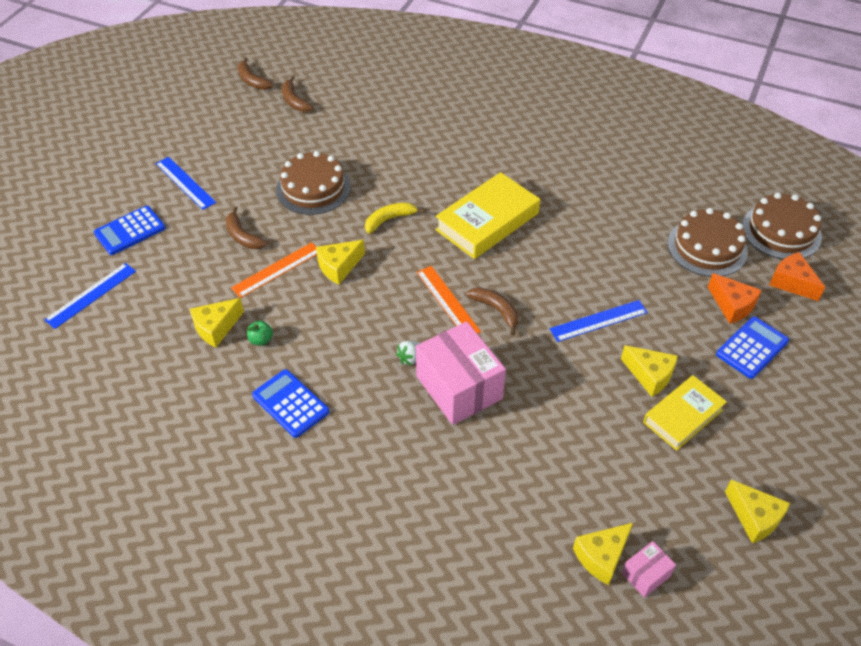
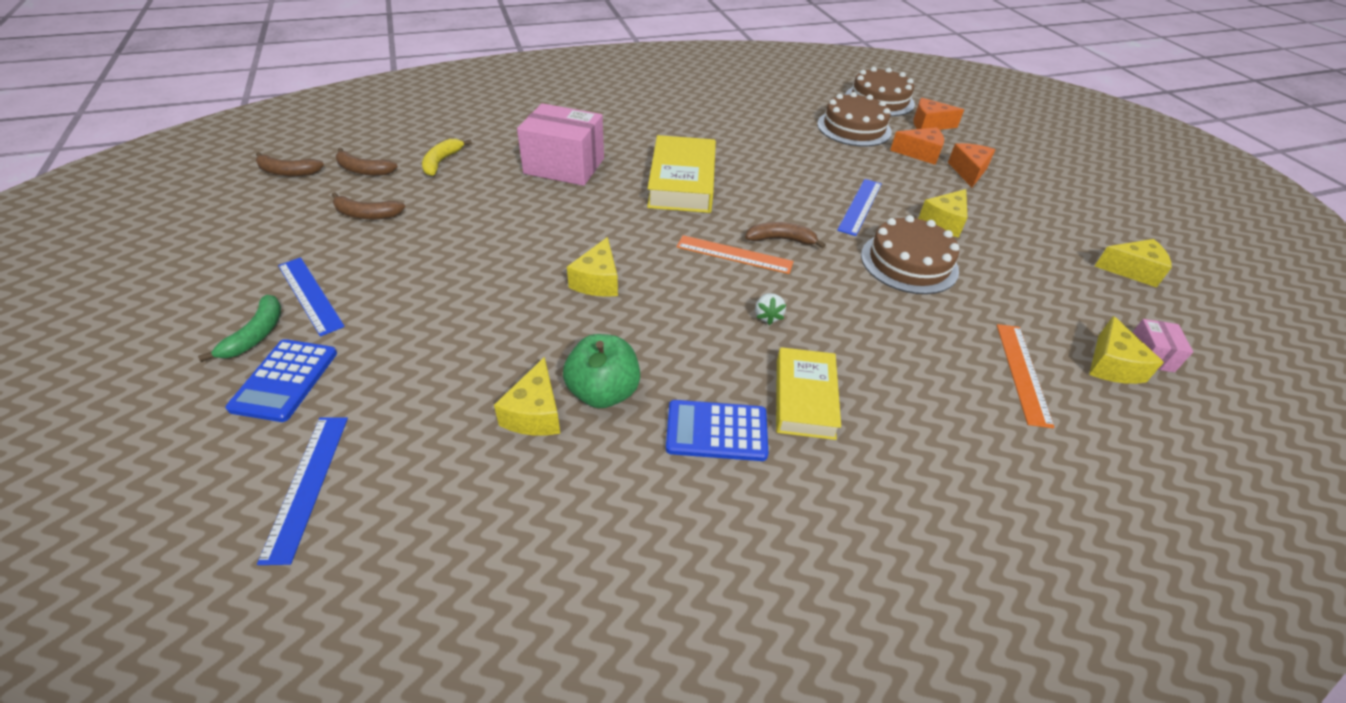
camera: 45 degrees left, 5 degrees down
blue ruler [155,157,216,210] -> blue ruler turned 45 degrees clockwise [278,257,345,337]
brown banana [226,206,268,249] -> brown banana moved to [332,192,405,219]
orange ruler [231,242,317,298] -> orange ruler moved to [997,324,1055,428]
green apple [247,321,273,346] -> green apple [563,334,640,408], size x2.05
brown cake [276,151,351,215] -> brown cake moved to [861,215,959,294]
yellow banana [365,202,425,233] -> yellow banana moved to [422,139,472,176]
pink box [416,321,506,425] -> pink box moved to [517,103,604,186]
yellow cheese [621,345,678,397] -> yellow cheese turned 135 degrees clockwise [918,189,967,238]
yellow book [643,375,727,451] -> yellow book moved to [776,347,841,440]
blue calculator [716,317,789,379] -> orange cheese [948,143,995,188]
none -> green banana [198,295,281,362]

